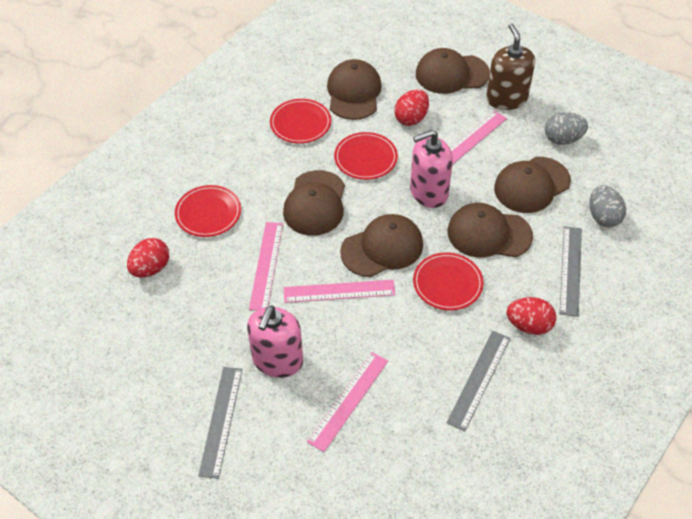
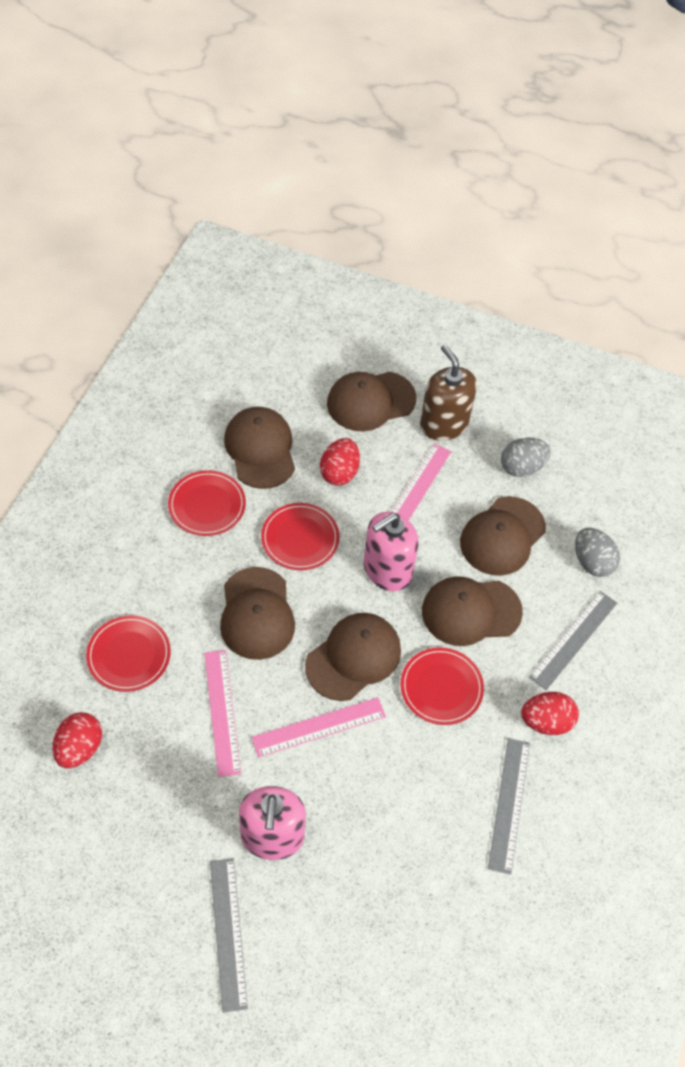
camera: 20 degrees left, 5 degrees up
pink ruler [307,352,388,452] -> none
grey ruler [560,226,582,317] -> grey ruler turned 45 degrees clockwise [529,591,617,690]

